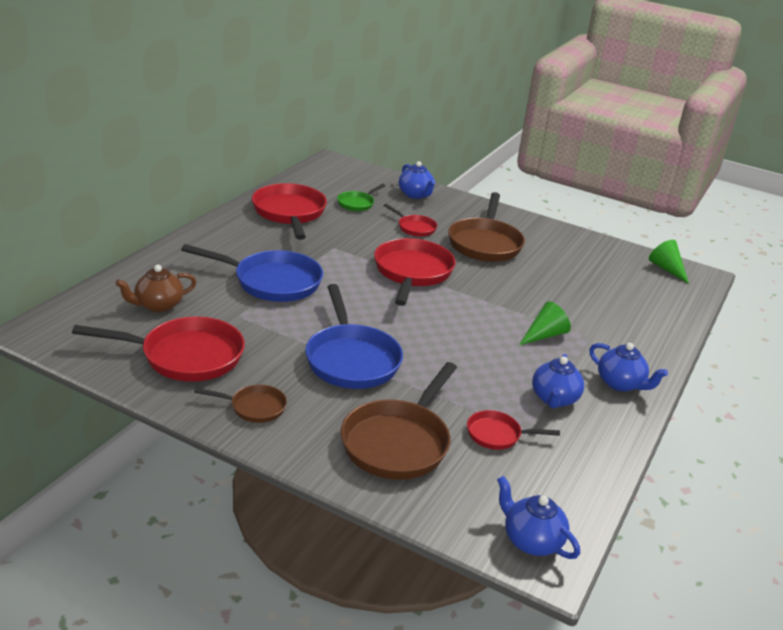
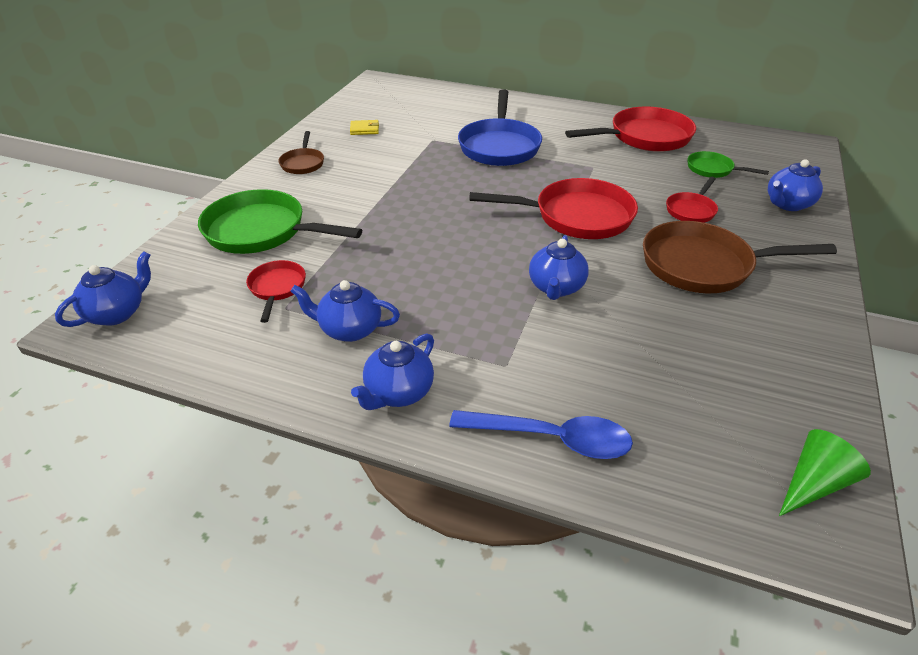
camera: 85 degrees right, 10 degrees up
red pan [72,317,245,382] -> yellow wallet [350,120,379,135]
brown teapot [115,265,196,312] -> none
blue pan [305,284,403,389] -> none
brown pan [341,362,457,480] -> green pan [198,189,362,254]
green cone [519,301,571,345] -> none
none -> blue spoon [449,410,633,459]
none -> blue teapot [529,235,589,300]

